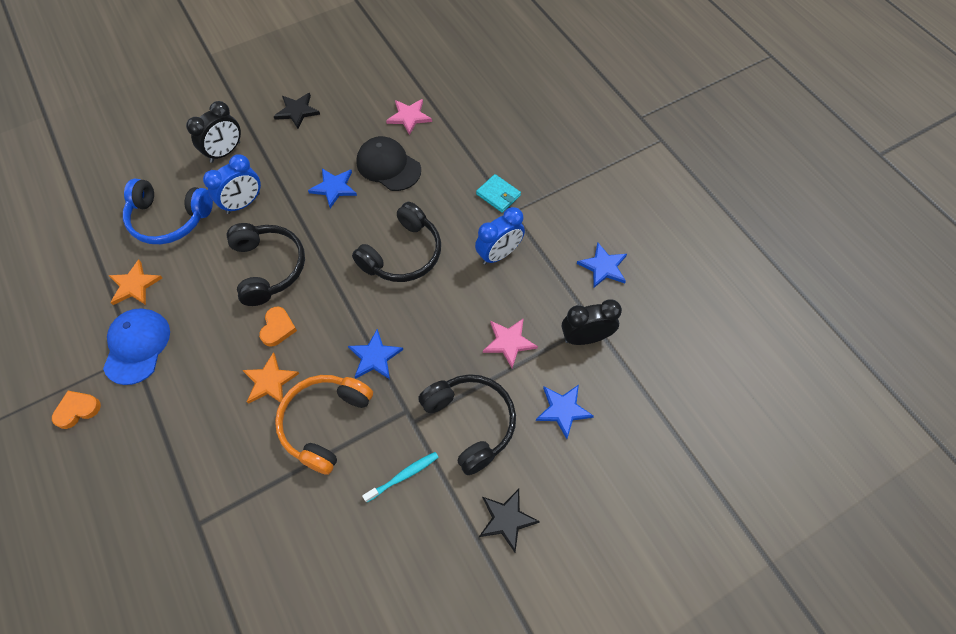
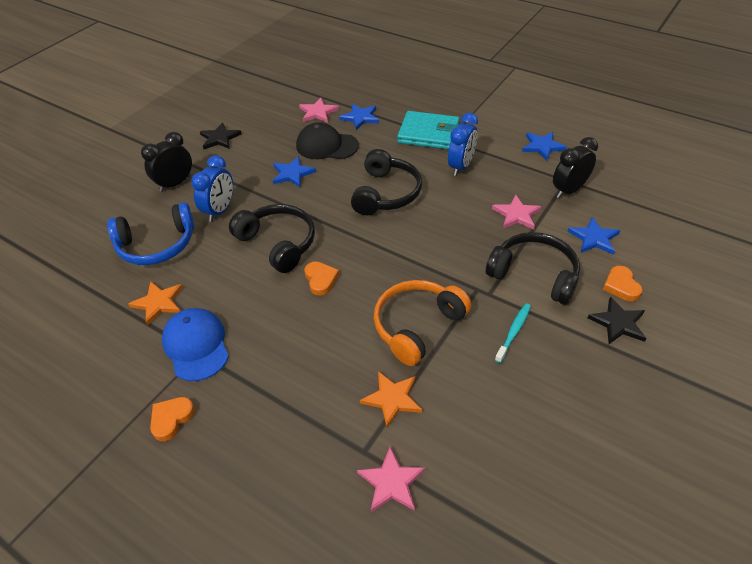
camera: 25 degrees left, 15 degrees down
black clock [186,101,241,163] -> black clock turned 150 degrees counterclockwise [141,132,192,192]
orange star [242,352,299,404] -> orange star moved to [360,371,422,428]
orange headphones [275,375,373,475] -> orange headphones turned 45 degrees clockwise [373,280,471,366]
blue star [348,329,403,379] -> blue star moved to [339,104,379,130]
turquoise wallet [476,174,521,213] -> turquoise wallet [397,111,459,149], size x1.79
none -> pink star [357,447,425,512]
none -> orange heart [603,266,643,301]

